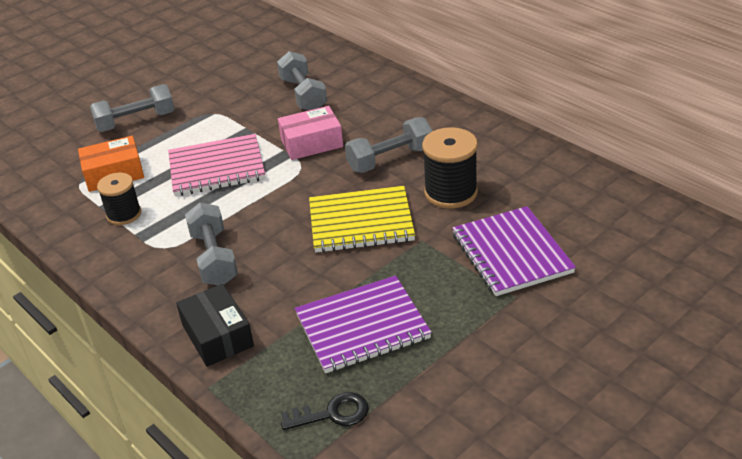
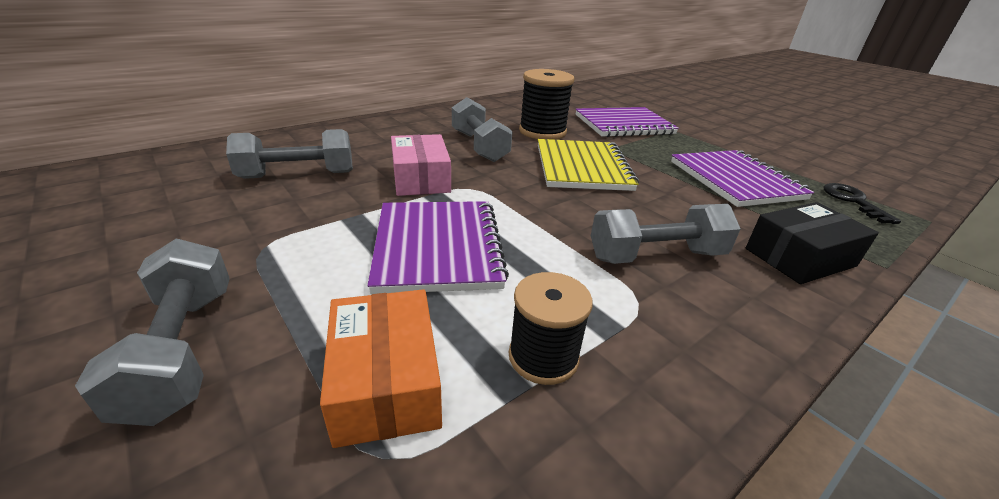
camera: 90 degrees left, 5 degrees down
pink notebook [168,134,265,196] -> purple notebook [367,201,509,294]

